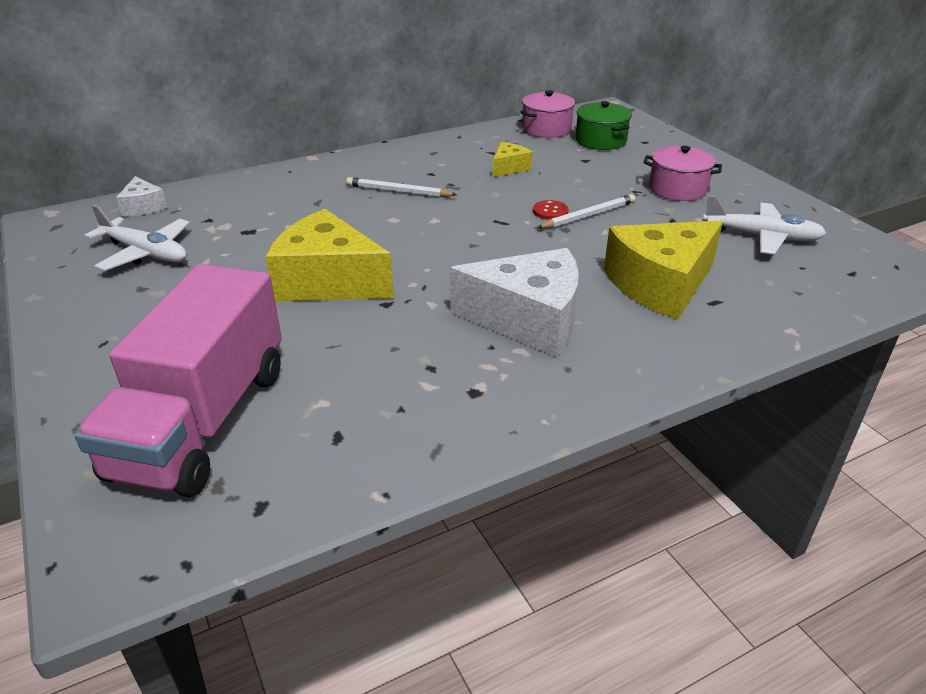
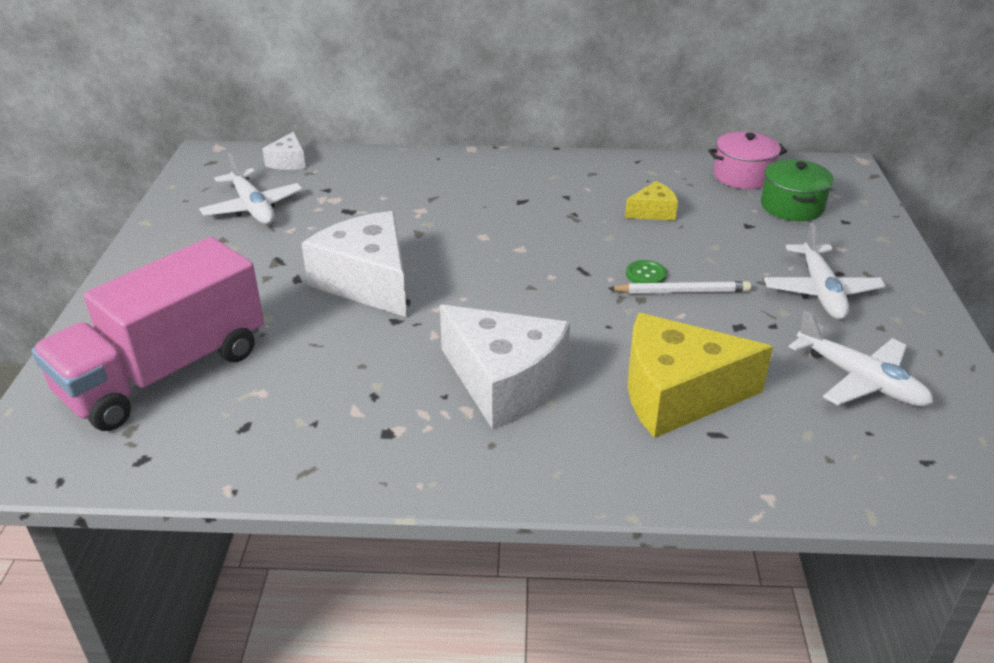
camera: 30 degrees right, 0 degrees up
yellow cheese [265,209,394,301] -> white cheese [301,211,407,317]
white pencil [346,177,457,197] -> none
red button [533,200,568,220] -> green button [626,260,667,283]
pink pot [644,146,722,201] -> white plane [764,223,886,320]

